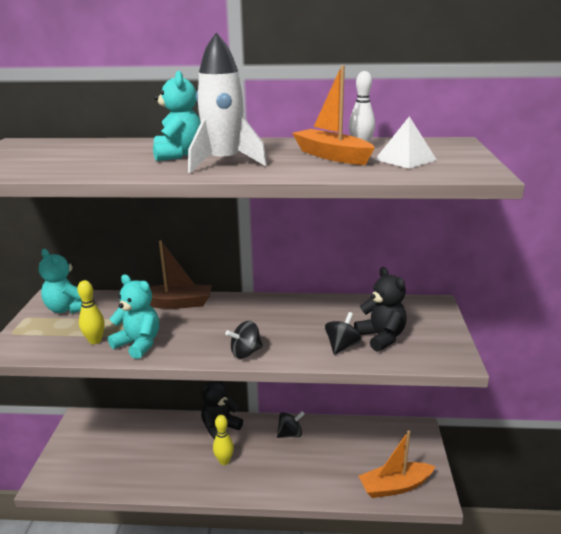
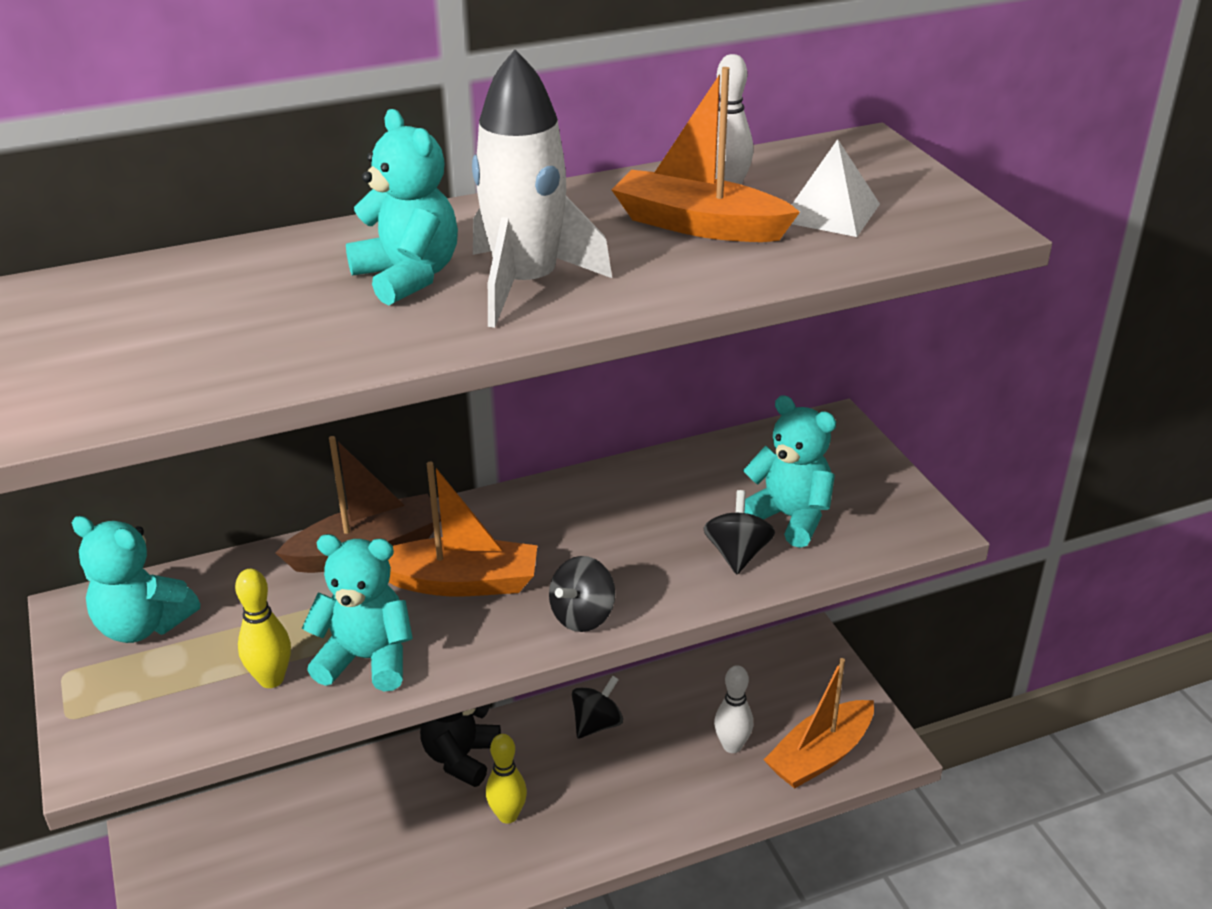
camera: 25 degrees left, 10 degrees up
black teddy bear [354,267,407,352] -> turquoise teddy bear [743,395,836,548]
none -> orange boat [388,462,537,596]
none -> white bowling pin [714,665,753,753]

